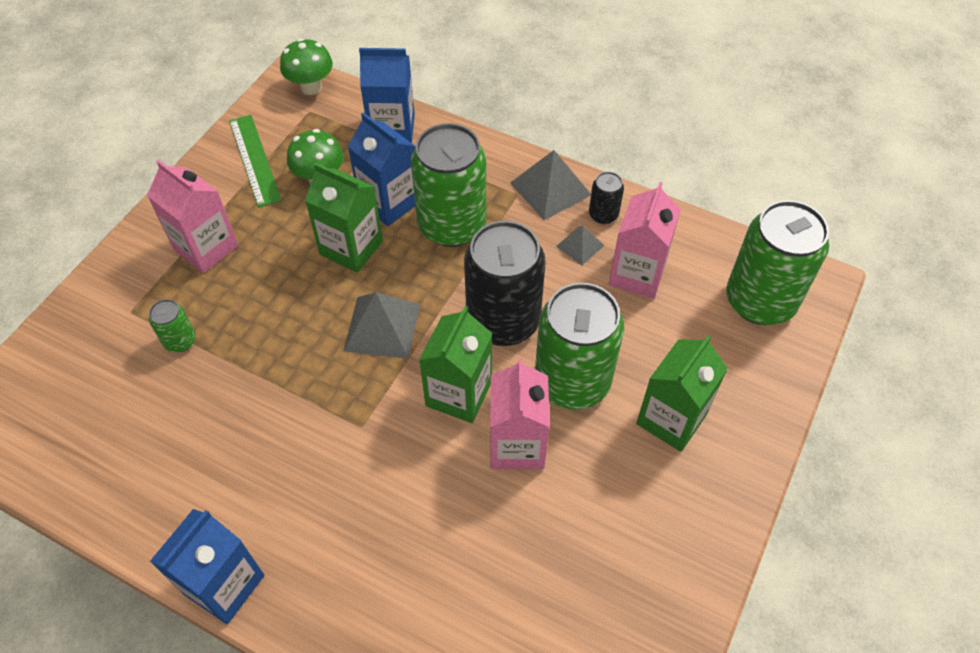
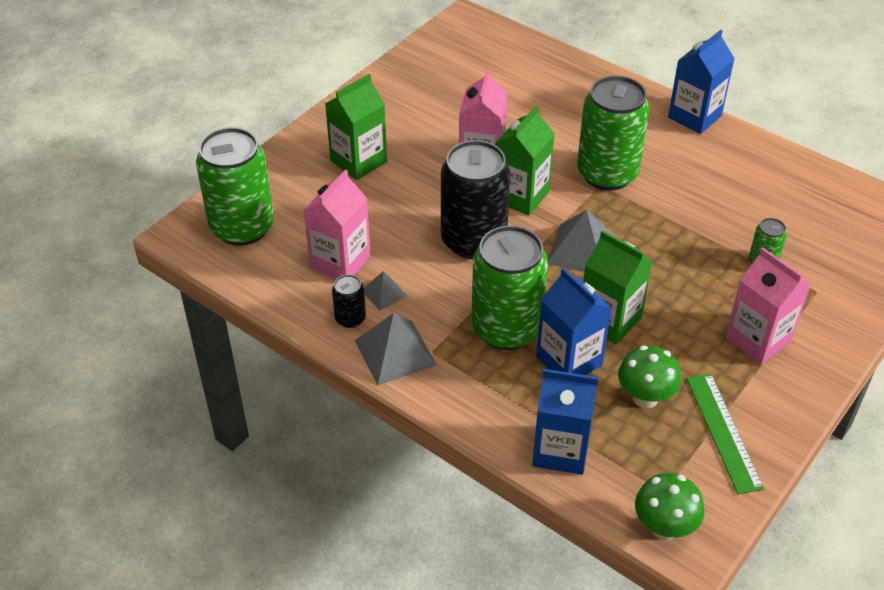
camera: 170 degrees left, 10 degrees down
green can [535,283,624,410] -> green can moved to [577,76,650,190]

